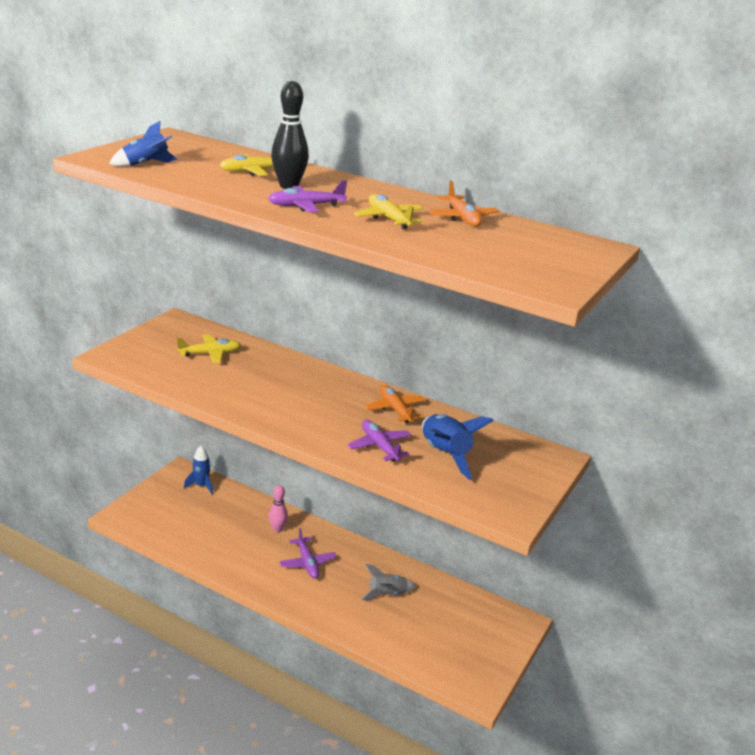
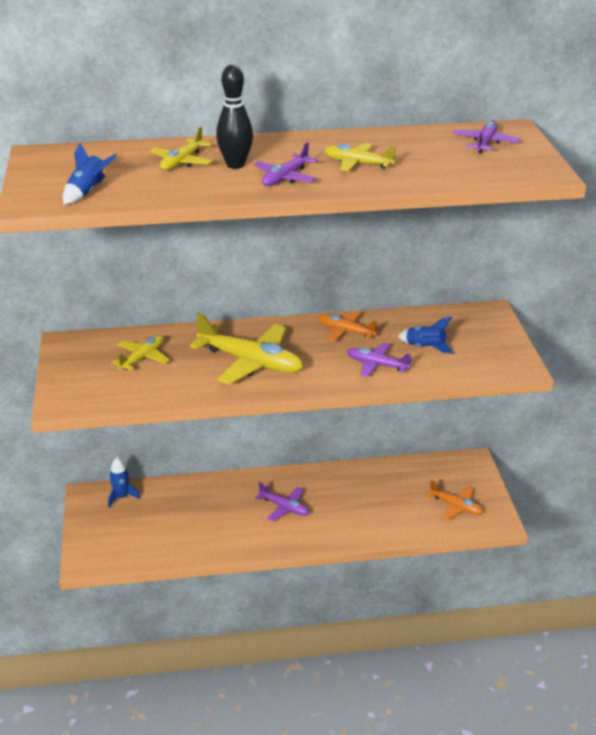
camera: 35 degrees left, 5 degrees up
pink bowling pin [269,485,288,532] -> none
grey rocket [361,564,416,600] -> none
blue rocket [422,414,494,480] -> blue rocket [397,317,454,354], size x0.66
orange plane [428,181,499,226] -> orange plane moved to [427,480,483,520]
none -> yellow plane [190,313,303,384]
none -> purple plane [453,120,520,154]

